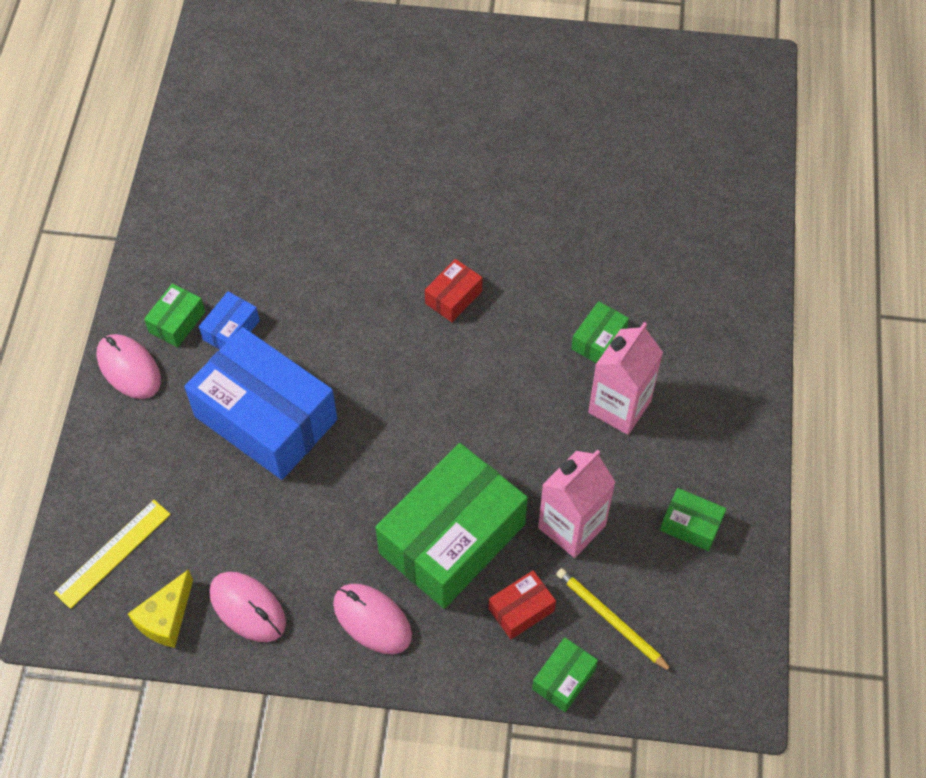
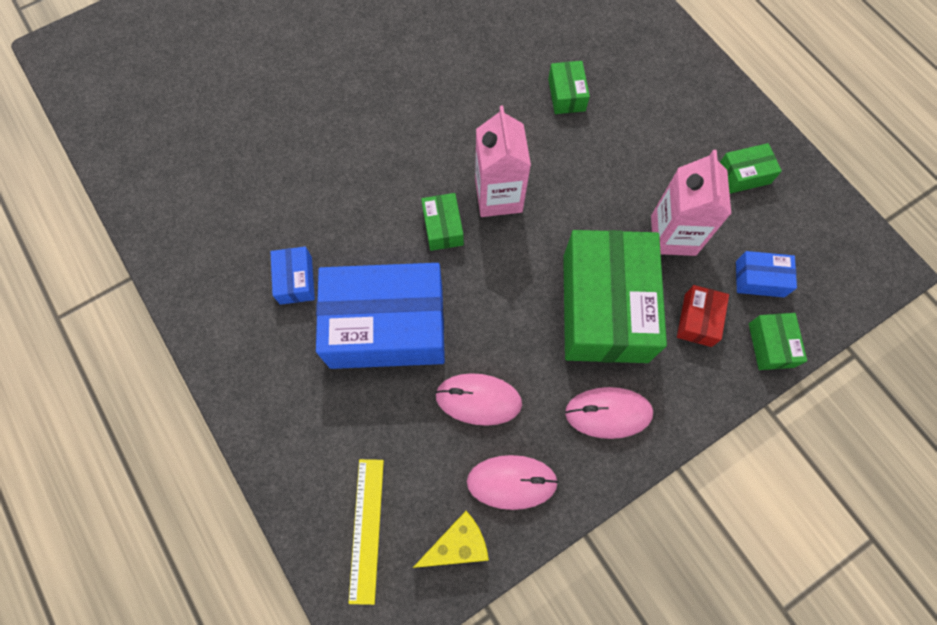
camera: 40 degrees left, 10 degrees up
pink mouse [97,334,161,399] -> pink mouse moved to [435,373,522,426]
yellow cheese [128,569,193,648] -> yellow cheese turned 105 degrees counterclockwise [413,511,489,568]
green box [144,283,205,347] -> green box moved to [421,193,464,251]
red box [425,259,482,322] -> none
yellow pencil [556,568,673,673] -> blue box [736,251,797,297]
pink carton [588,322,663,435] -> pink carton moved to [475,105,531,217]

